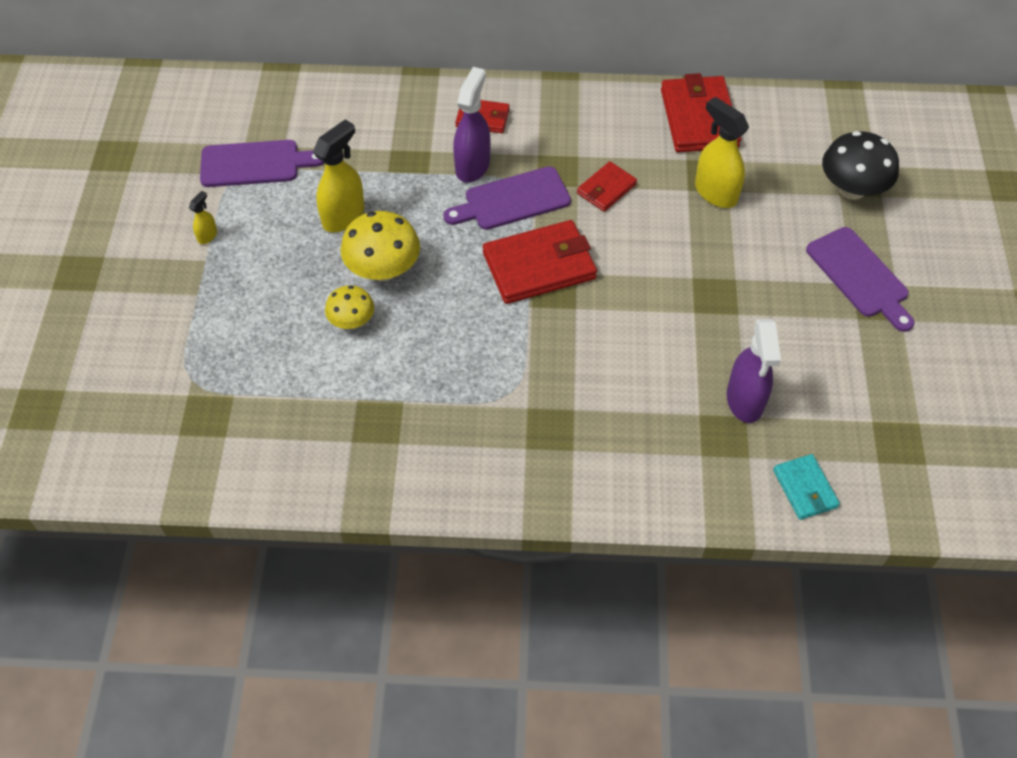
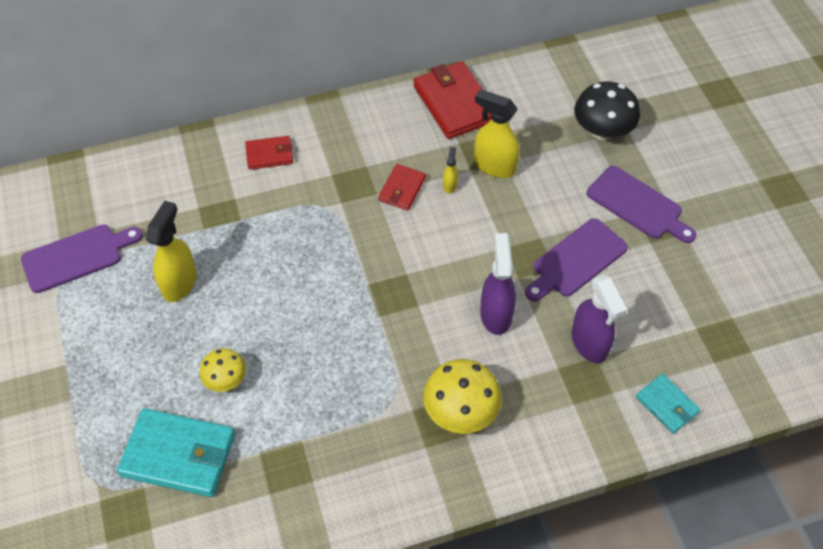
camera: 20 degrees left, 0 degrees up
yellow spray bottle [189,191,217,244] -> yellow spray bottle moved to [443,147,458,193]
yellow mushroom [340,211,420,281] -> yellow mushroom moved to [423,359,502,434]
purple cutting board [443,166,571,230] -> purple cutting board moved to [525,218,628,301]
purple spray bottle [453,67,490,183] -> purple spray bottle moved to [480,233,516,335]
red wallet [483,220,597,304] -> none
none -> turquoise wallet [117,408,235,497]

